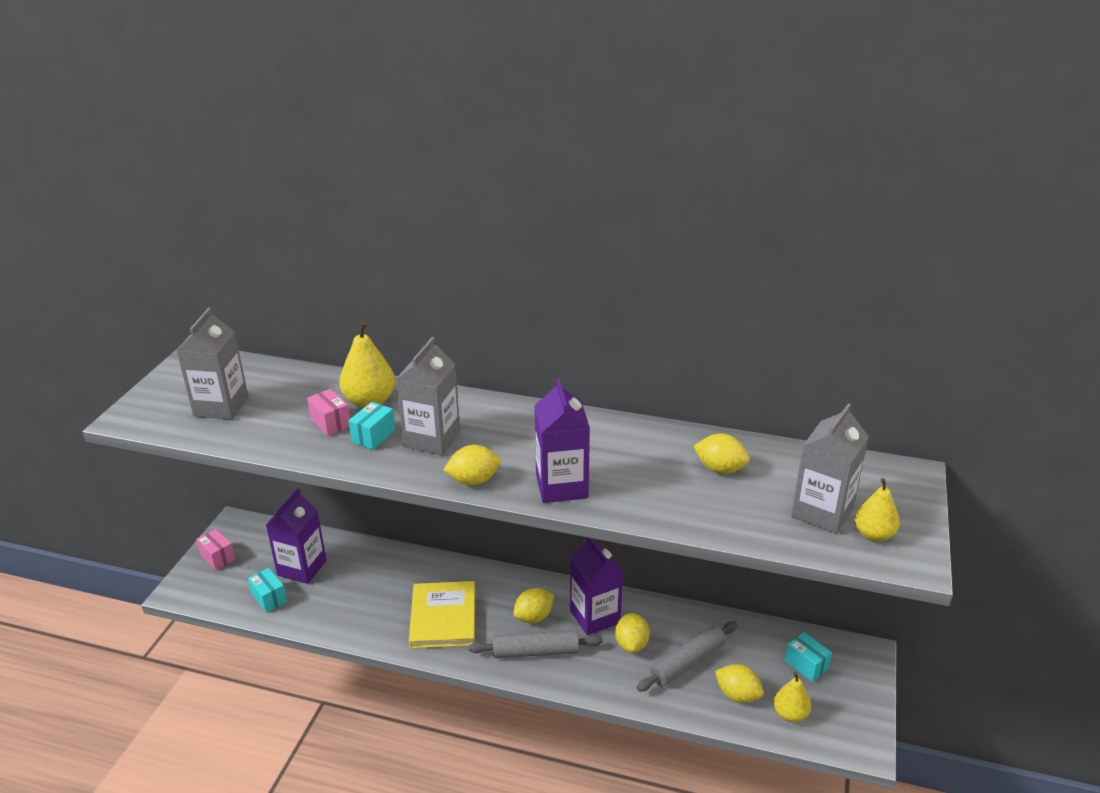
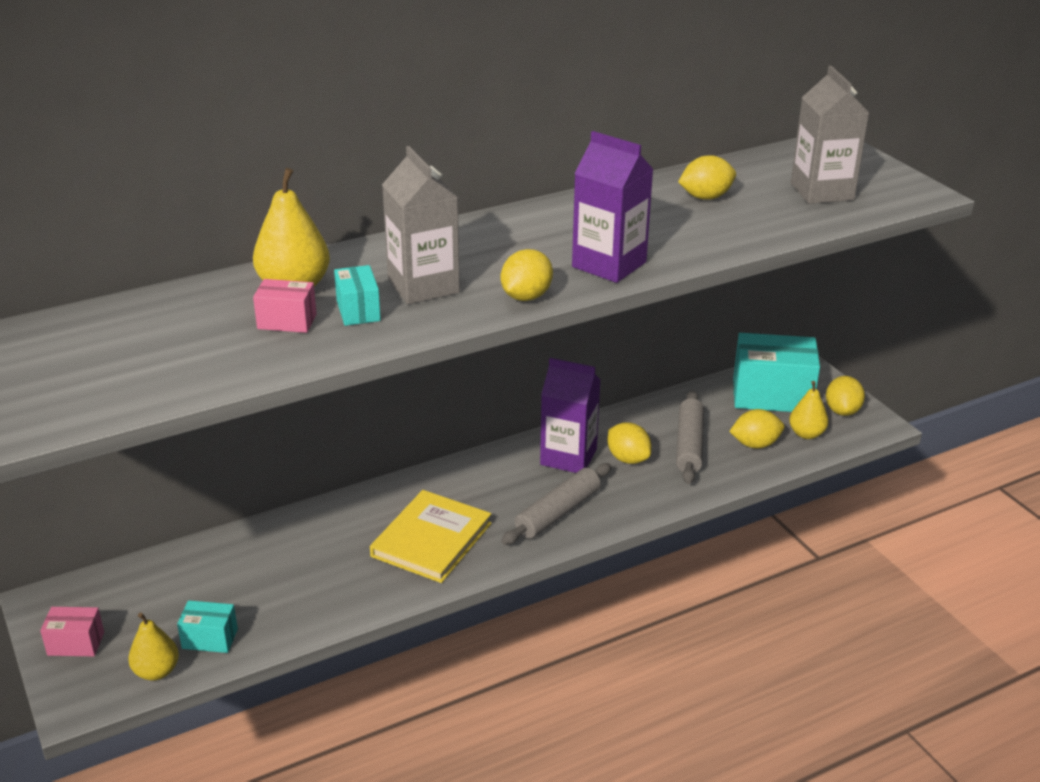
camera: 45 degrees left, 0 degrees up
grey carton [176,307,248,420] -> none
purple carton [266,489,327,584] -> none
yellow book [409,581,475,649] -> yellow book turned 75 degrees clockwise [370,490,491,583]
yellow lemon [513,588,554,623] -> yellow lemon moved to [826,376,865,416]
turquoise box [785,632,832,682] -> turquoise box [733,333,820,412], size x2.06
yellow pear [855,478,900,542] -> yellow pear moved to [128,613,179,681]

